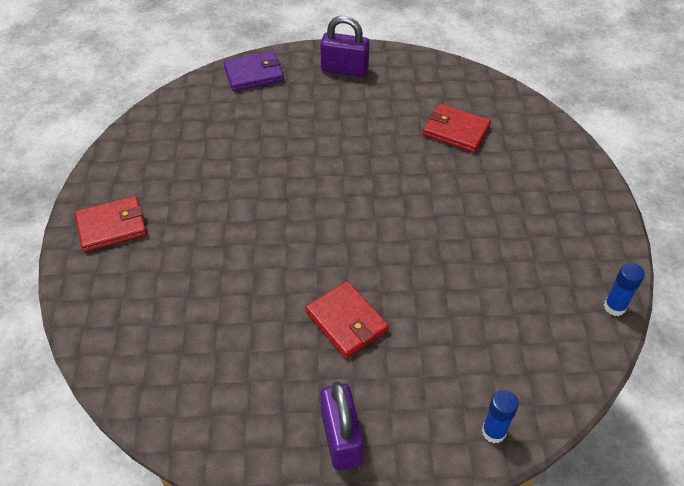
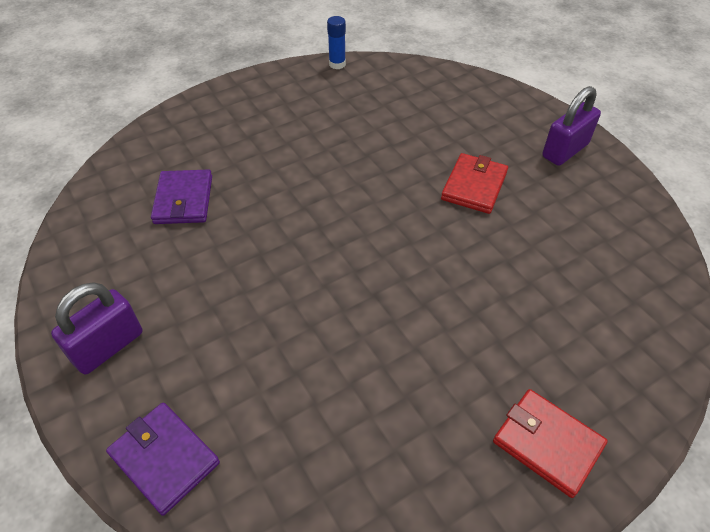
camera: 120 degrees left, 0 degrees up
purple padlock [320,16,369,77] -> purple padlock turned 60 degrees clockwise [51,282,142,375]
red wallet [423,104,491,153] -> purple wallet [151,169,212,224]
blue glue stick [482,390,519,443] -> none

